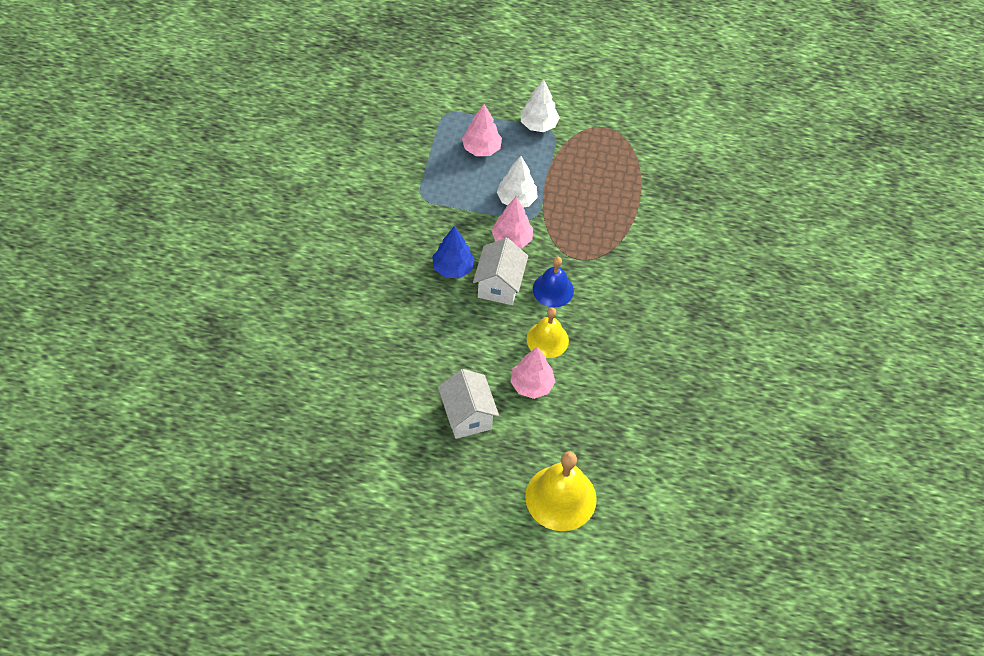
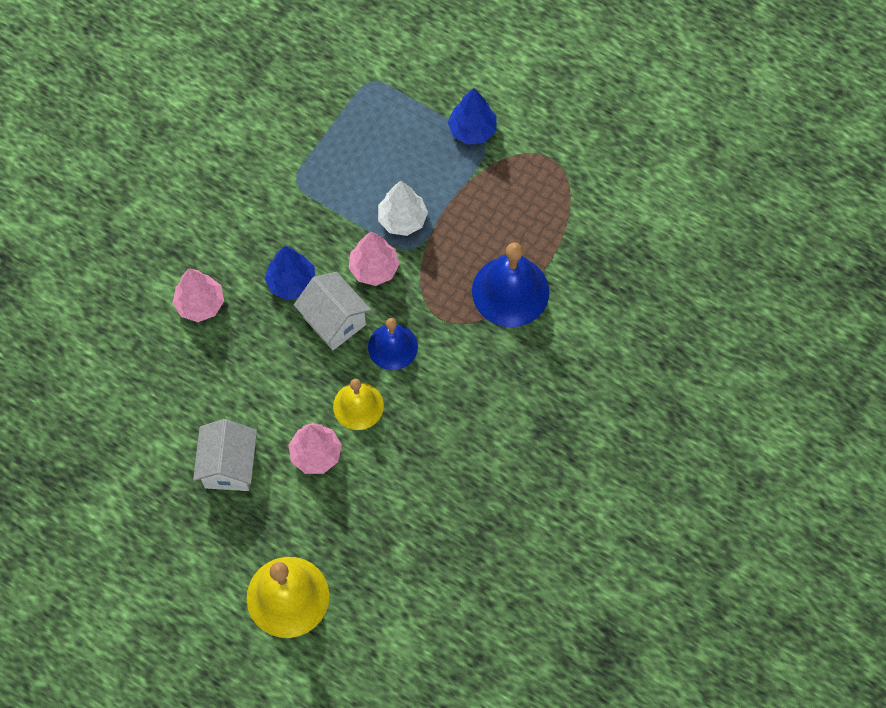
camera: 25 degrees right, 10 degrees up
pink tree [462,104,502,156] -> pink tree moved to [173,269,224,322]
white house [473,238,528,305] -> white house turned 75 degrees counterclockwise [294,272,371,350]
white tree [521,79,560,132] -> blue tree [448,88,497,145]
none -> blue bell [472,242,549,327]

